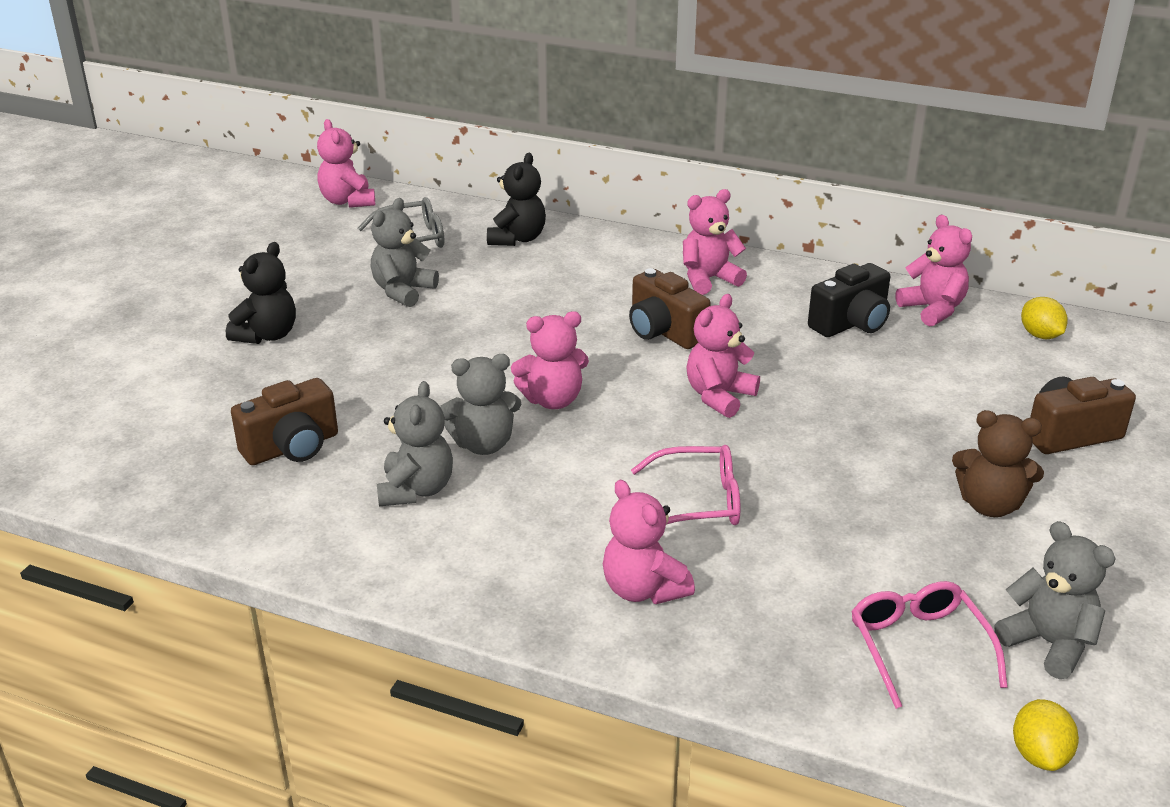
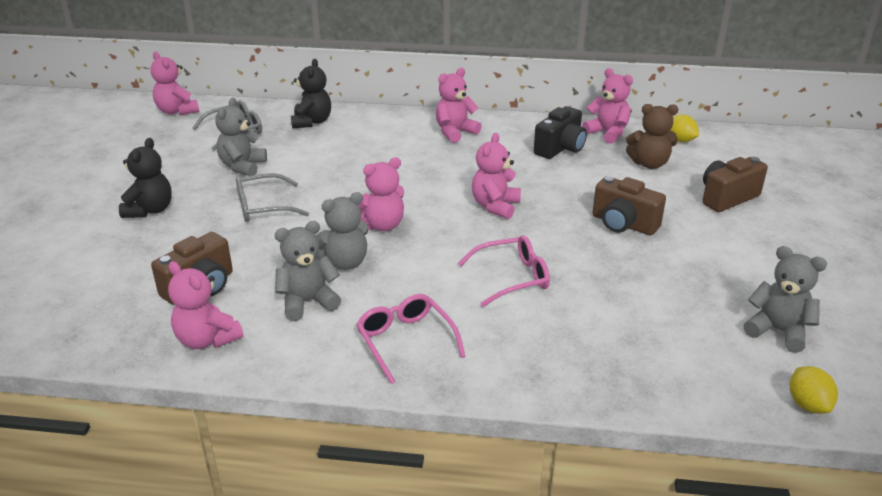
camera: 15 degrees left, 0 degrees up
grey teddy bear [377,381,453,506] -> grey teddy bear turned 105 degrees counterclockwise [275,221,341,321]
pink teddy bear [603,480,695,604] -> pink teddy bear moved to [168,261,244,349]
brown camera [629,268,711,349] -> brown camera moved to [592,176,666,235]
pink glasses [851,581,1008,709] -> pink glasses moved to [356,294,466,384]
brown teddy bear [952,410,1044,517] -> brown teddy bear moved to [626,104,678,169]
none -> grey glasses [236,173,309,222]

